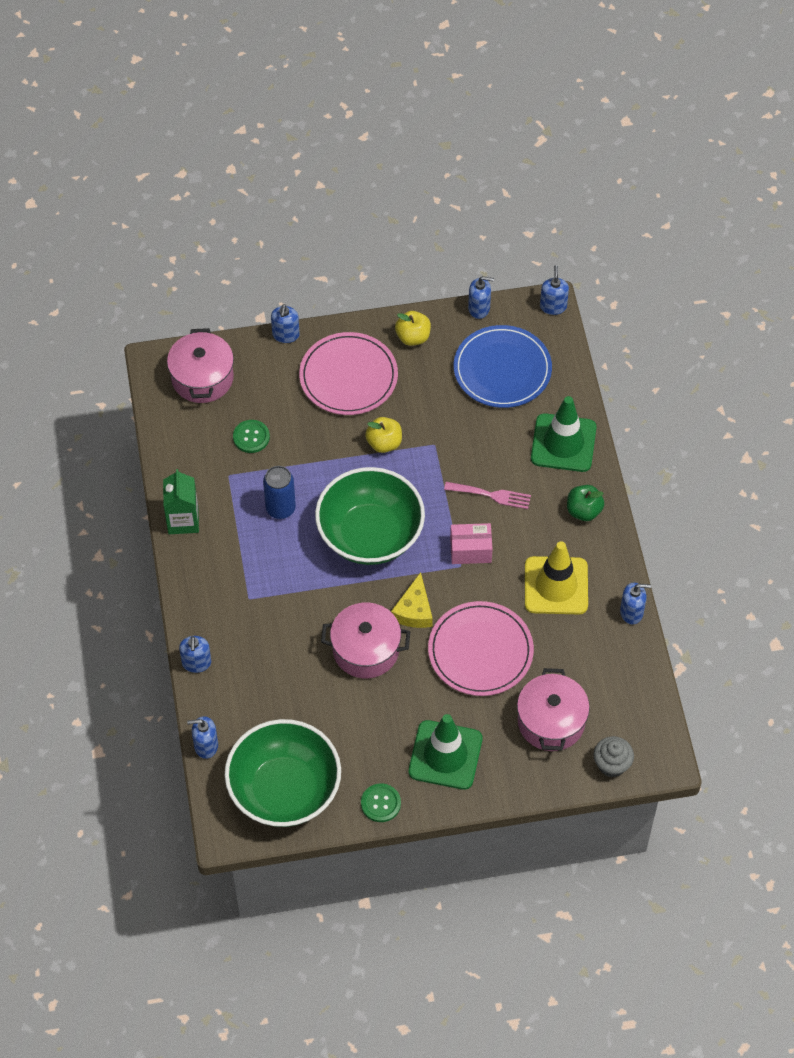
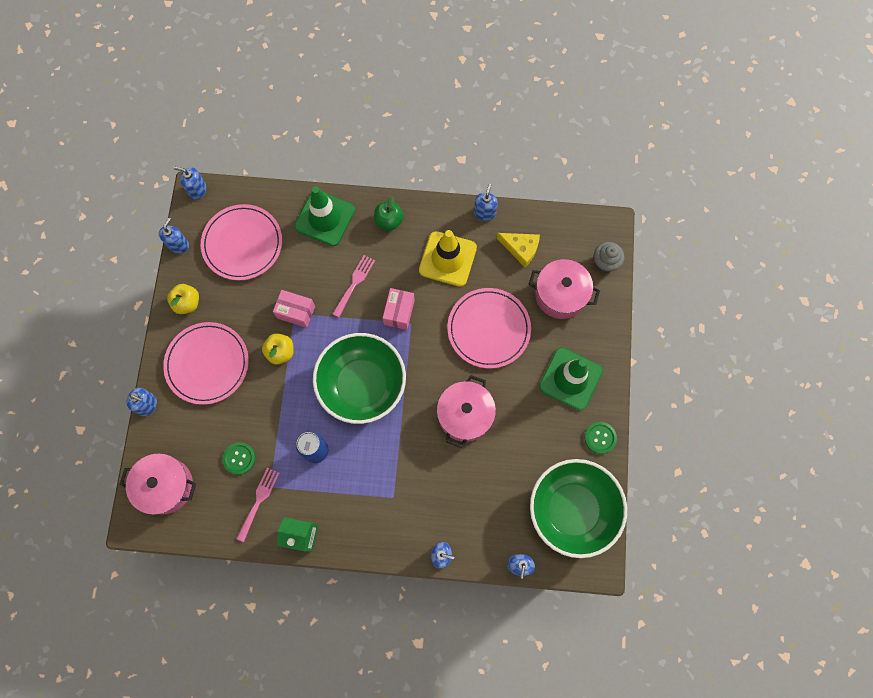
camera: 75 degrees left, 15 degrees up
yellow cheese [391,572,433,628] -> yellow cheese moved to [497,233,540,267]
blue plate [454,325,552,408] -> pink plate [201,204,282,280]
none -> pink fork [236,468,280,542]
none -> pink box [273,290,315,328]

